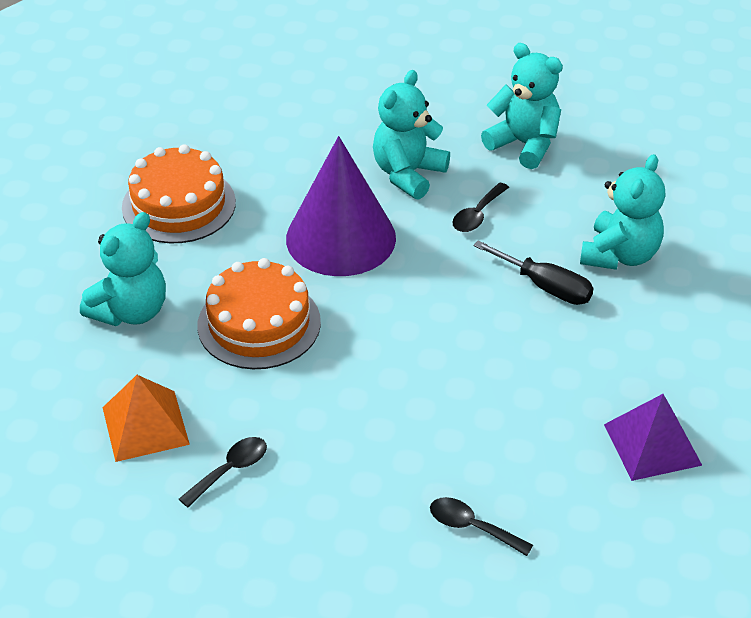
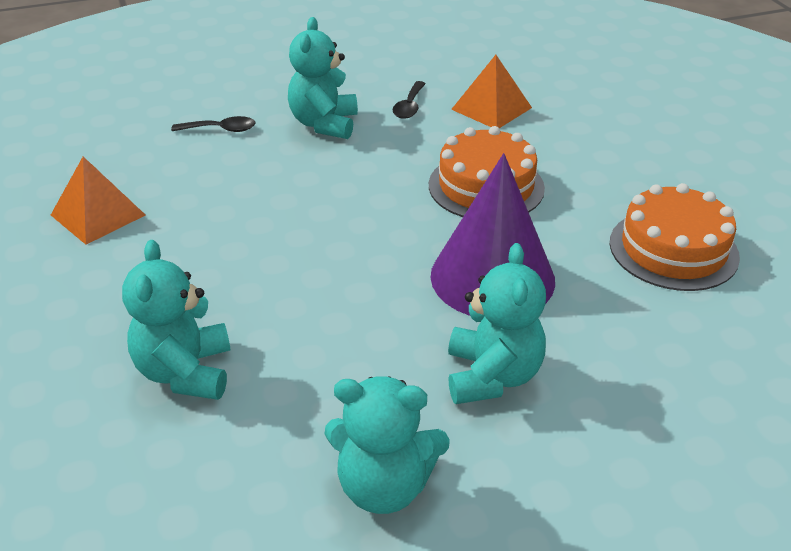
camera: 150 degrees right, 5 degrees down
turquoise teddy bear [80,212,166,326] -> turquoise teddy bear moved to [288,17,358,139]
black spoon [453,183,509,232] -> none
black screwdriver [473,240,594,305] -> none
purple pyramid [604,394,703,481] -> orange pyramid [51,157,146,245]

